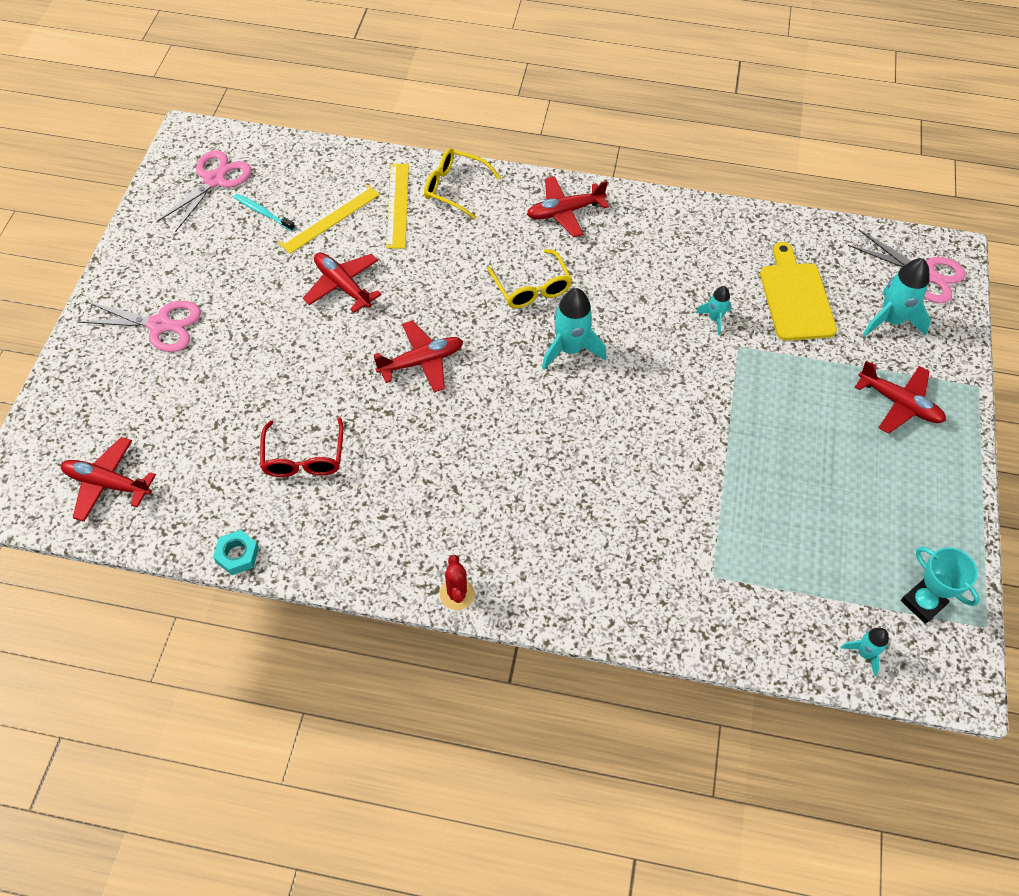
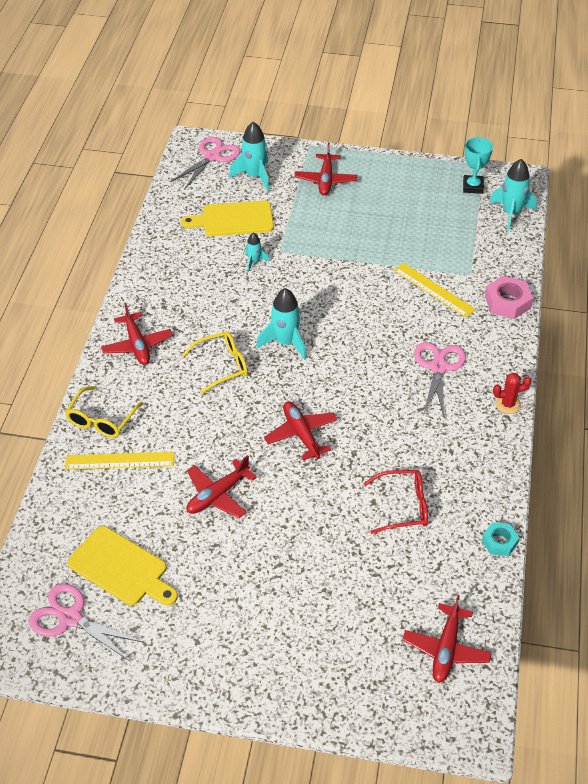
camera: 90 degrees left, 10 degrees down
pink scissors [77,301,201,352] -> pink scissors moved to [414,342,466,417]
turquoise toothbrush [234,194,295,231] -> yellow cutting board [67,526,178,606]
yellow ruler [279,185,380,254] -> yellow ruler moved to [394,263,476,318]
turquoise rocket [841,628,889,676] -> turquoise rocket [490,159,537,231], size x1.81
red plane [855,361,946,434] -> red plane turned 150 degrees clockwise [294,143,358,195]
turquoise trophy [901,547,980,624] -> turquoise trophy turned 45 degrees counterclockwise [463,137,493,194]
none -> pink nut [485,276,533,319]

